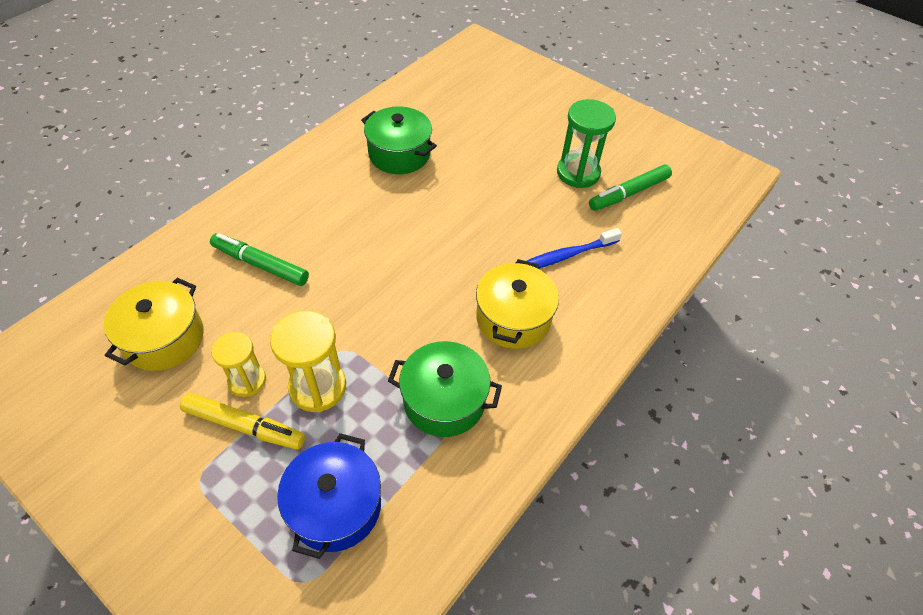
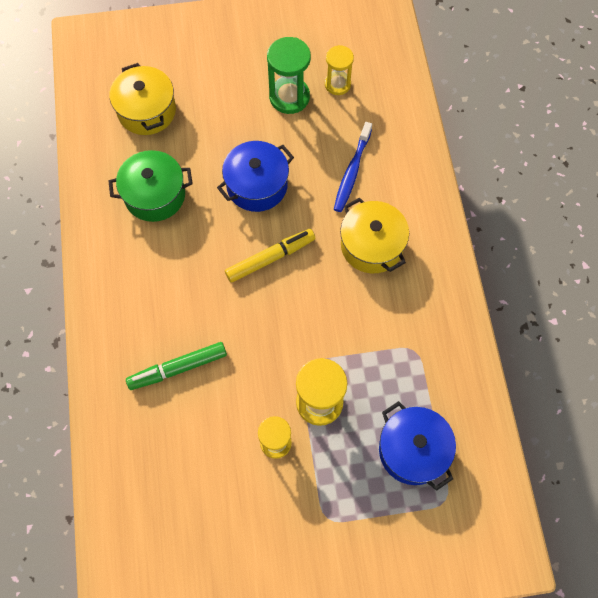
camera: 45 degrees left, 15 degrees up
yellow pot [104,278,204,371] -> yellow pot moved to [109,63,176,135]
yellow marker [180,393,305,450] -> yellow marker moved to [225,229,316,283]
green pot [388,341,502,437] -> none
green marker [589,164,672,211] -> yellow hourglass [325,45,354,95]
none -> blue pot [217,141,294,212]

